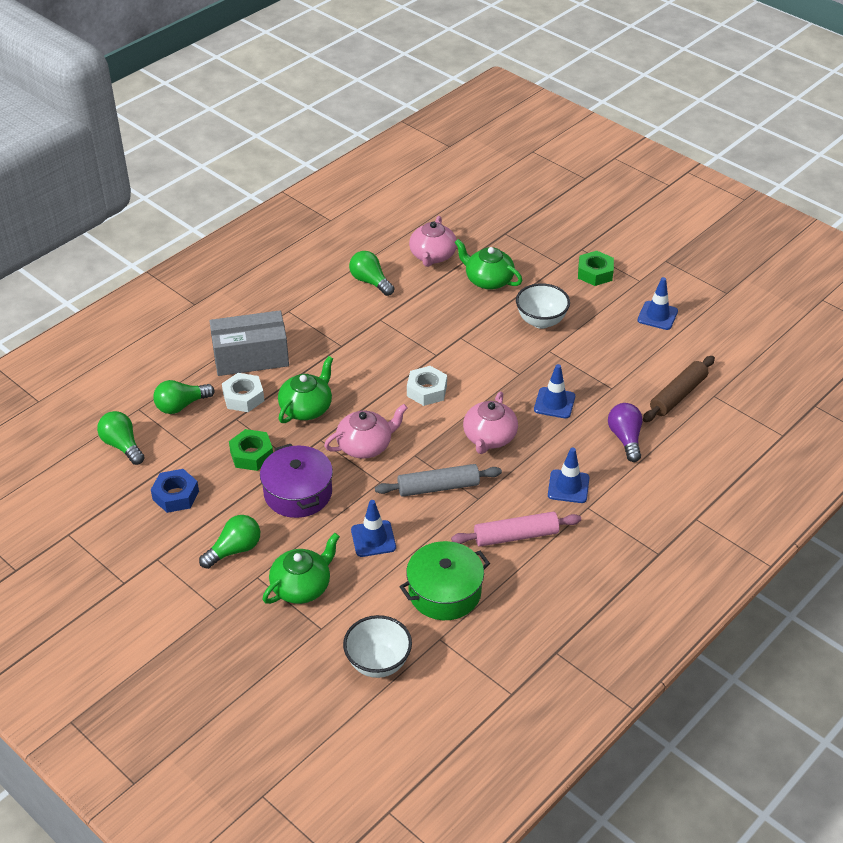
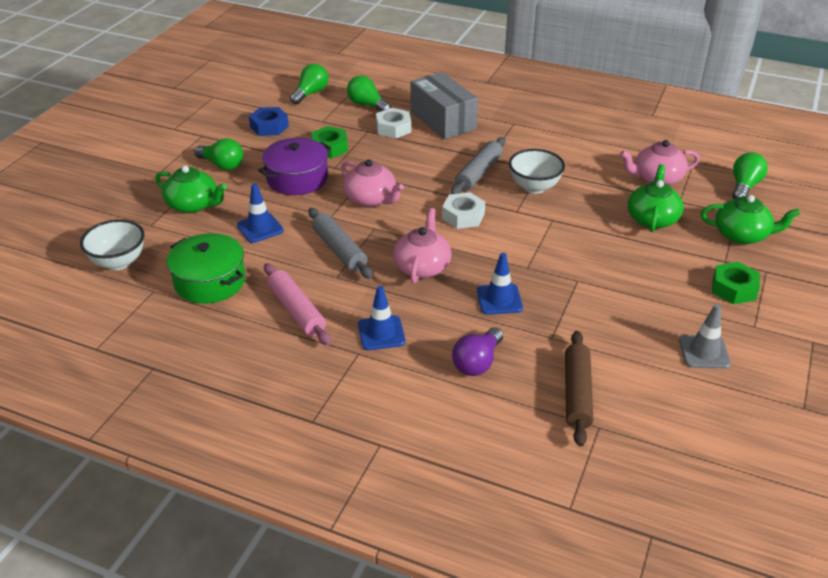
camera: 70 degrees right, 5 degrees down
green teapot [278,356,333,423] -> green teapot moved to [701,195,800,244]
green light bulb [349,251,394,296] -> green light bulb moved to [733,152,768,199]
pink teapot [463,392,518,454] -> pink teapot turned 105 degrees clockwise [393,208,452,284]
white bowl [516,283,570,329] -> white bowl moved to [509,149,565,194]
purple light bulb [608,403,643,462] -> purple light bulb turned 150 degrees clockwise [452,327,503,376]
blue traffic cone [637,277,678,330] -> grey traffic cone [679,304,731,369]
brown rolling pin [643,356,715,422] -> brown rolling pin turned 75 degrees clockwise [565,331,593,447]
none -> grey rolling pin [451,137,505,194]

